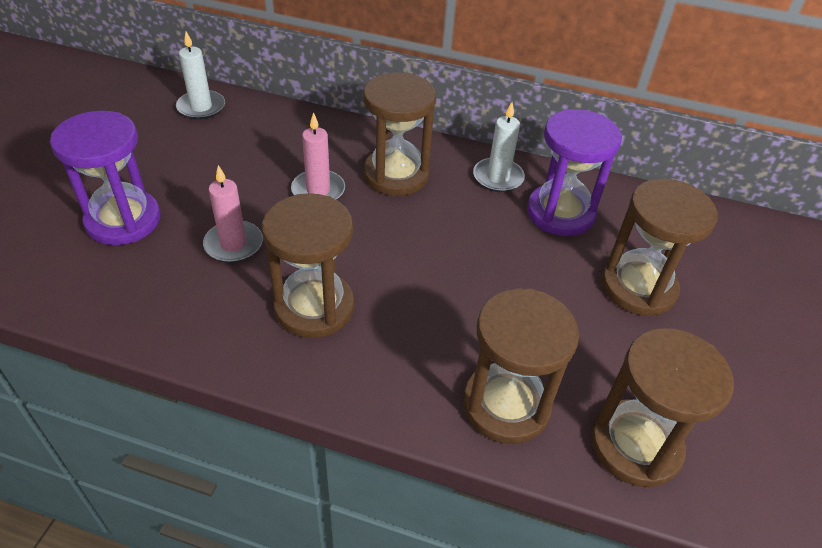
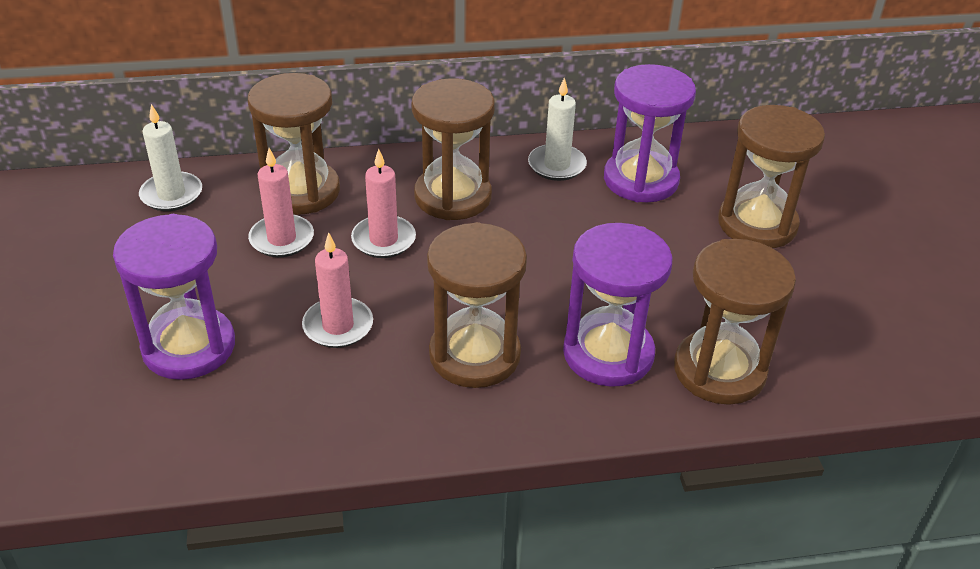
camera: 25 degrees left, 5 degrees down
brown hourglass [591,328,734,487] -> brown hourglass moved to [248,73,340,215]
none -> pink candle [248,148,314,257]
none -> purple hourglass [563,223,673,387]

